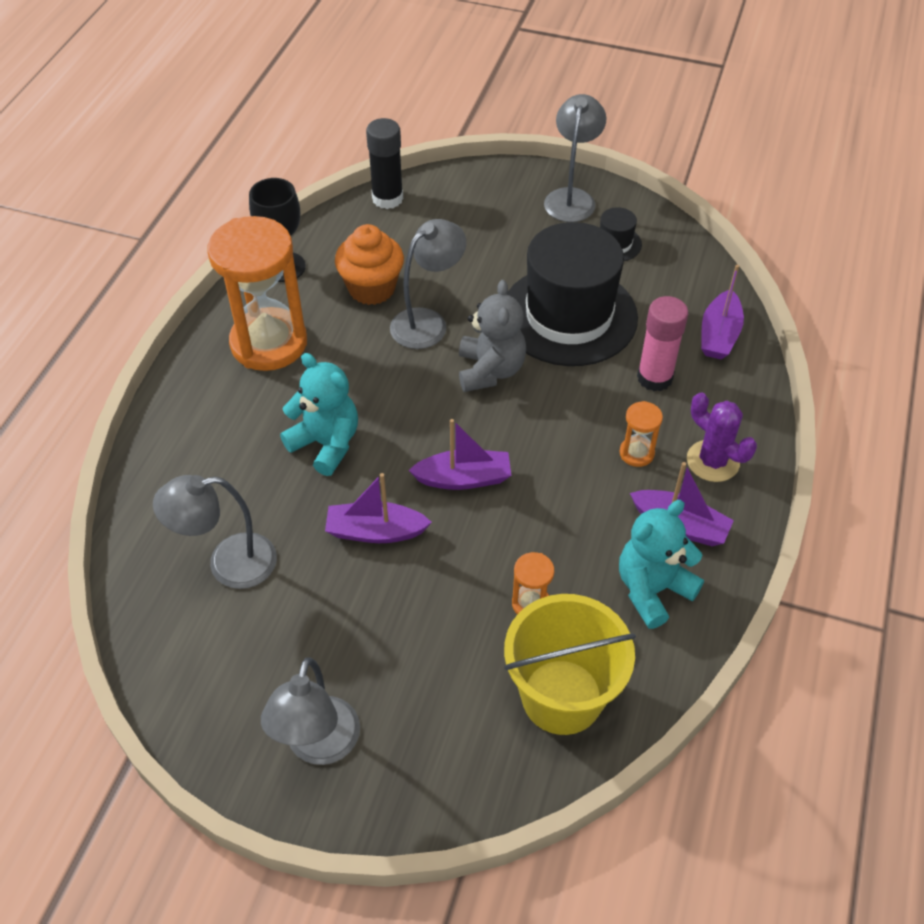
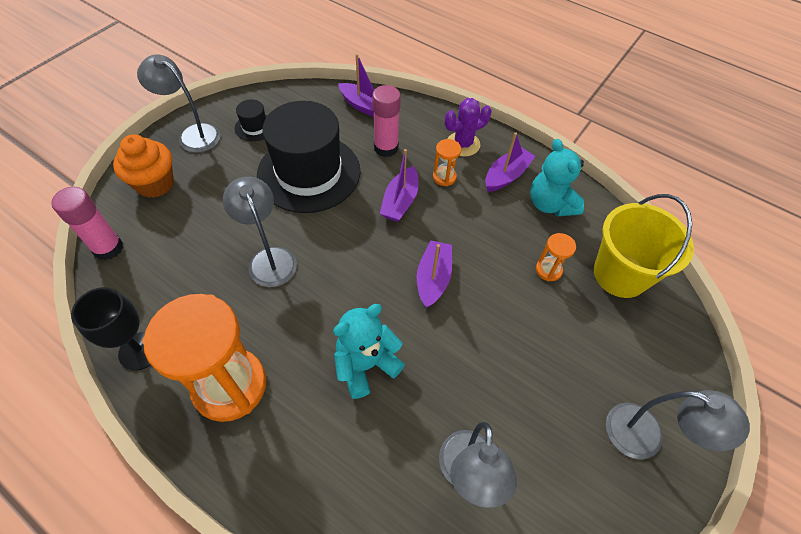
camera: 75 degrees left, 5 degrees up
purple boat [325,473,432,543] -> purple boat moved to [380,149,419,222]
orange cupcake [335,224,404,305] -> orange cupcake moved to [113,134,174,198]
black glue stick [366,118,403,209] -> pink glue stick [51,187,123,260]
grey teddy bear [459,280,526,392] -> none

